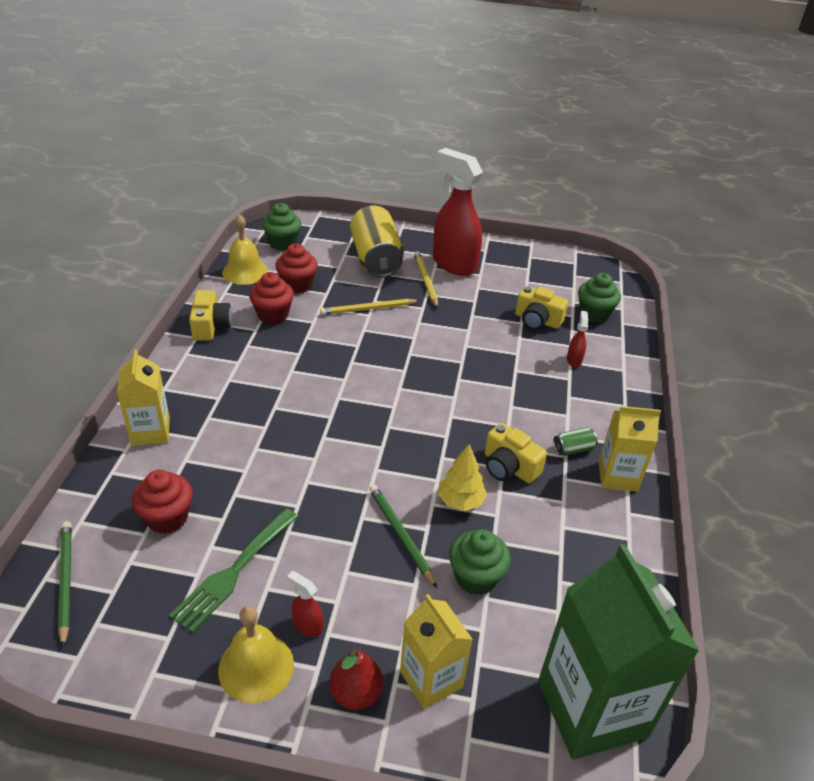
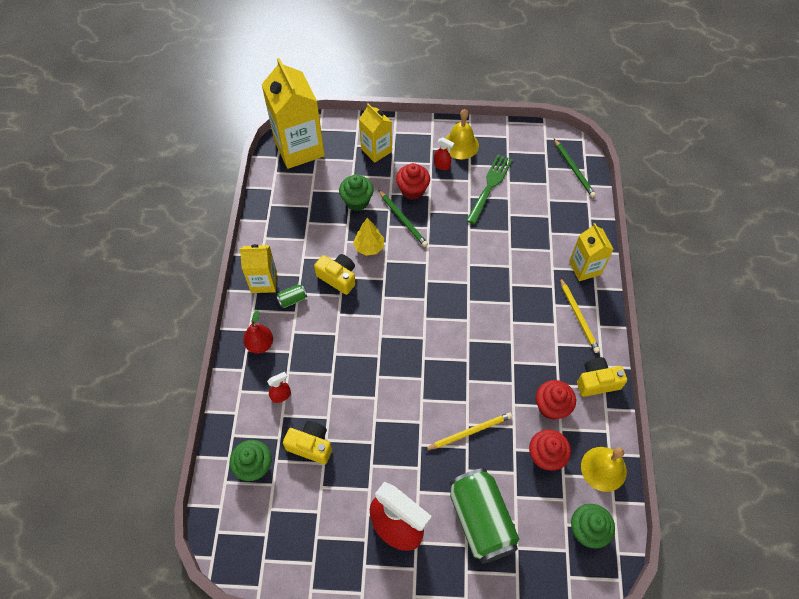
camera: 175 degrees right, 20 degrees up
red cupcake [132,470,193,534] -> red cupcake moved to [396,163,430,200]
yellow camera [189,290,232,340] -> yellow camera turned 90 degrees clockwise [577,357,627,397]
red pear [329,648,383,710] -> red pear moved to [243,310,273,354]
yellow can [350,205,404,277] -> green can [450,468,519,564]
yellow pencil [414,251,438,308] -> yellow pencil moved to [560,278,600,353]
green carton [538,544,700,759] -> yellow carton [261,58,325,169]
red spray bottle [567,311,588,367] -> red spray bottle turned 120 degrees counterclockwise [267,372,291,403]

